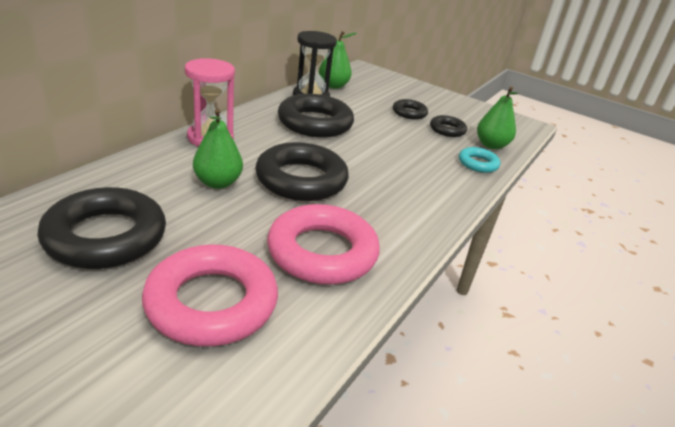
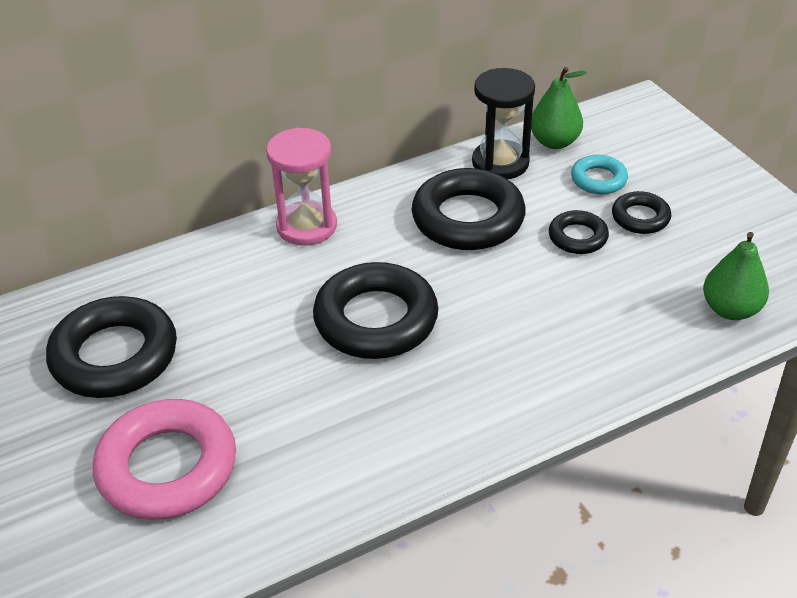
camera: 35 degrees right, 10 degrees up
green pear [193,109,243,189] -> none
pink ring [267,204,380,284] -> none
black ring [430,115,467,137] -> black ring moved to [549,210,609,254]
turquoise ring [459,147,500,173] -> turquoise ring moved to [571,155,628,194]

